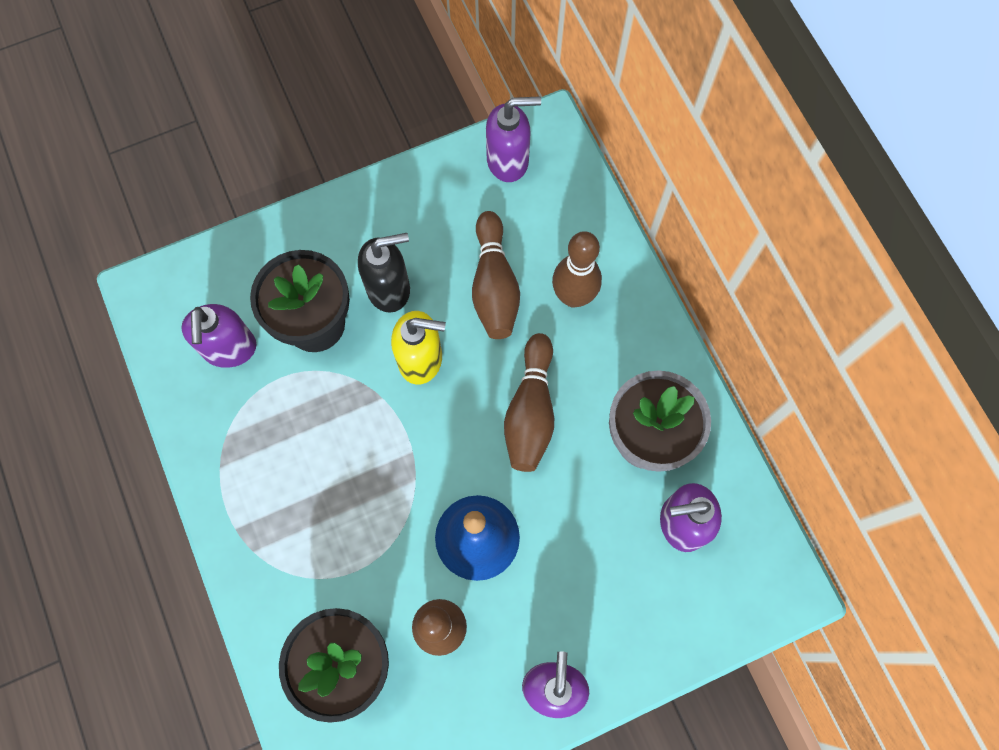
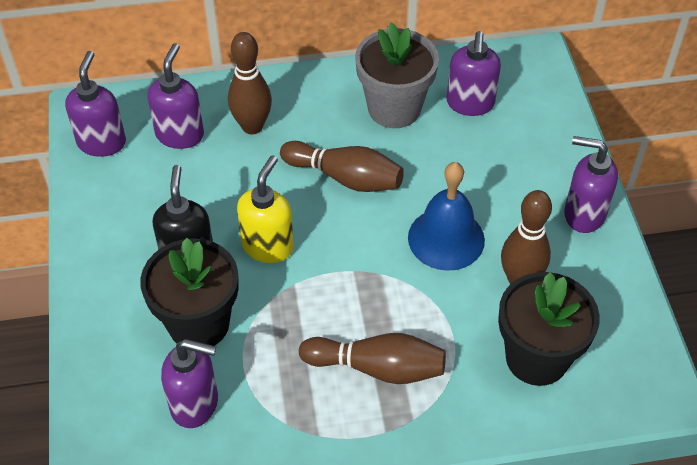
camera: 75 degrees left, 20 degrees down
brown bowling pin [472,211,520,339] -> brown bowling pin moved to [299,333,446,384]
none -> purple soap dispenser [147,43,204,149]

